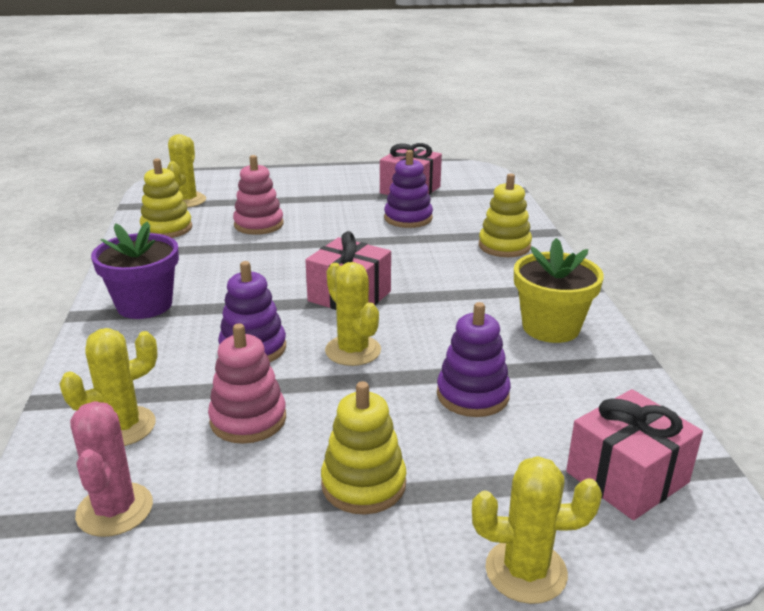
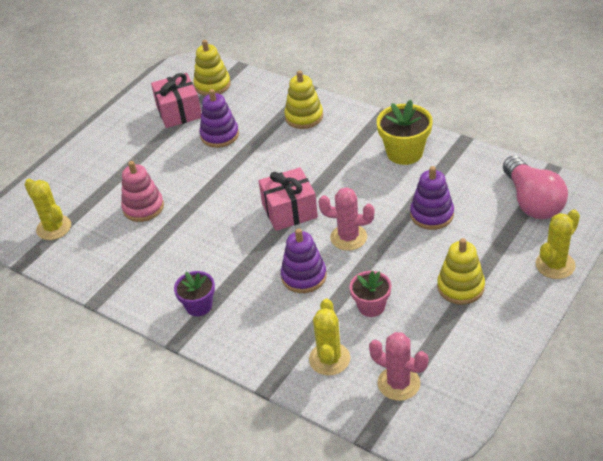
camera: 45 degrees left, 15 degrees up
purple flower pot [91,222,179,319] -> purple flower pot [174,271,215,316], size x0.65
yellow stacking toy [140,159,192,238] -> yellow stacking toy moved to [193,40,231,96]
pink stacking toy [208,323,286,444] -> pink flower pot [350,271,391,317]
yellow cactus [325,262,381,366] -> pink cactus [318,187,375,251]
pink gift [566,389,703,520] -> pink light bulb [503,156,568,219]

